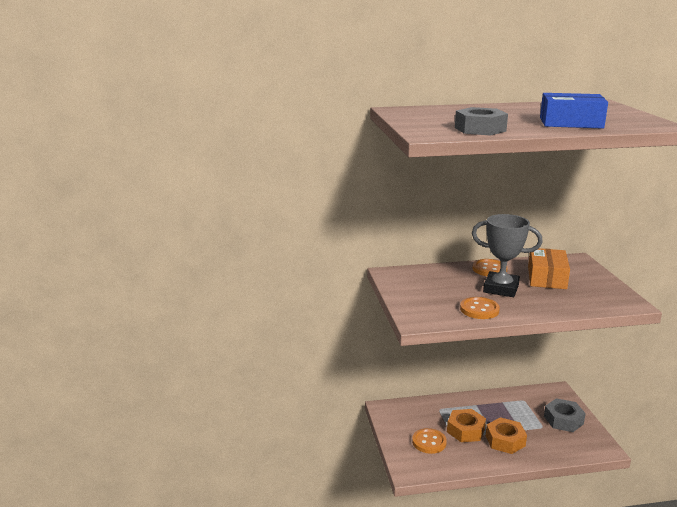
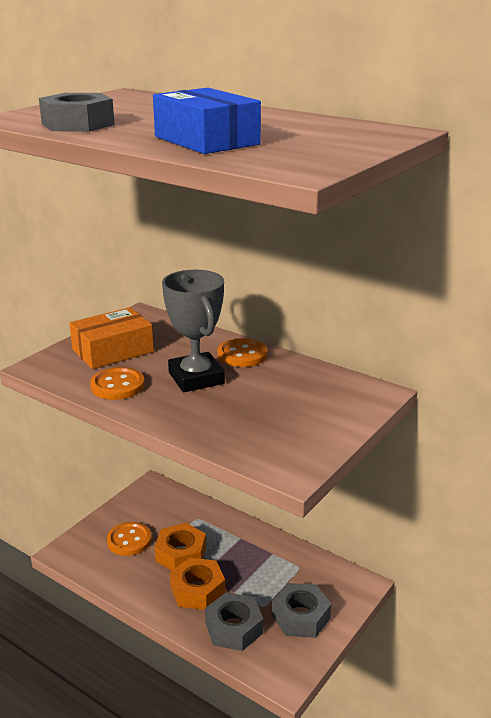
camera: 45 degrees right, 5 degrees up
orange box [528,248,570,289] -> orange box moved to [69,307,154,369]
none -> grey nut [205,592,263,651]

